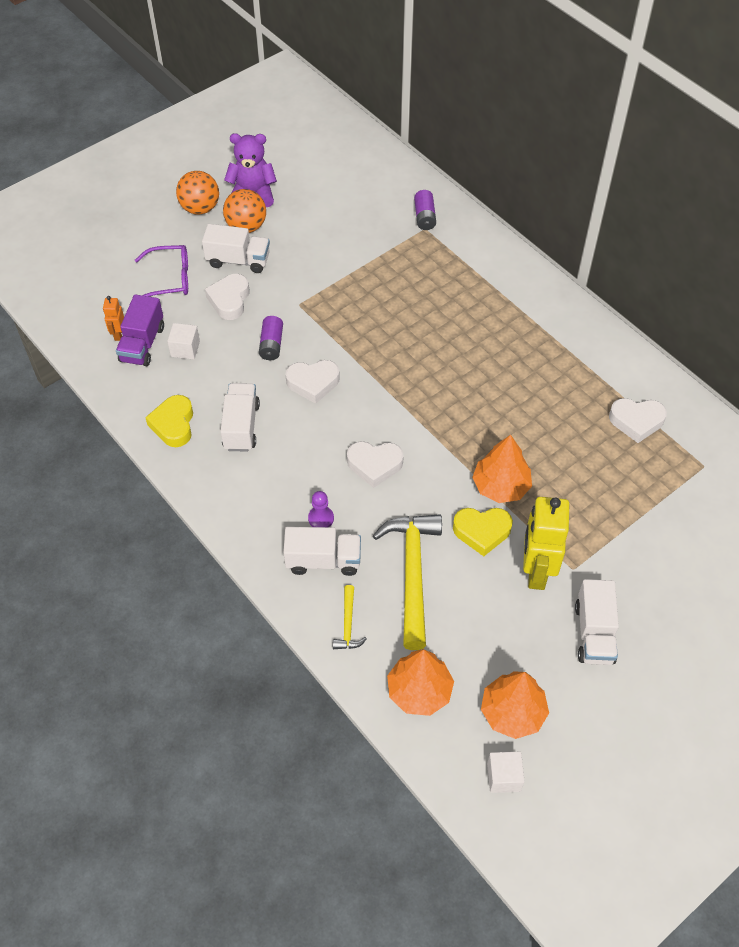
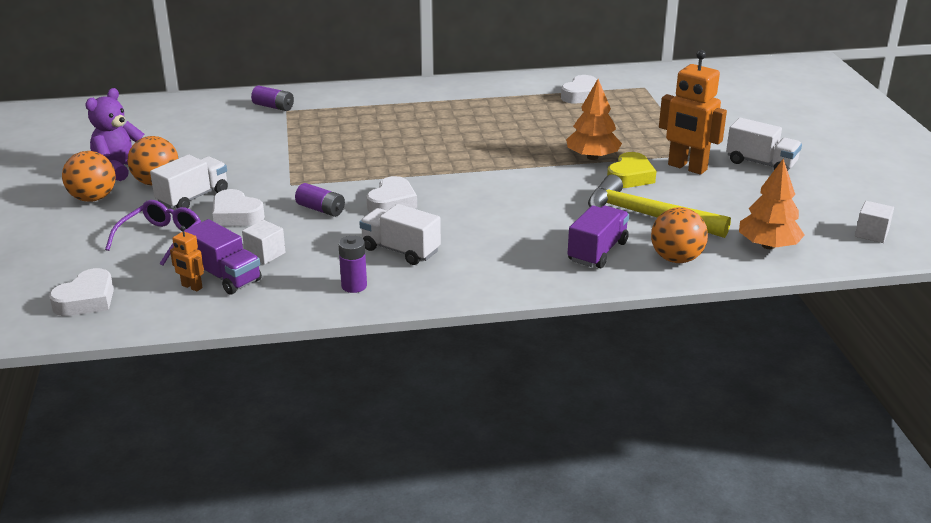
camera: 60 degrees left, 25 degrees down
yellow heart [145,395,193,447] -> purple battery [338,236,367,293]
white truck [283,527,361,576] -> purple truck [568,205,629,269]
purple pawn [308,491,334,527] -> none
yellow hammer [333,585,367,649] -> orange ball [651,207,708,263]
white heart [347,441,404,488] -> white heart moved to [49,268,114,316]
orange tree [481,671,549,739] -> none
yellow robot [523,497,569,590] -> orange robot [659,50,727,175]

